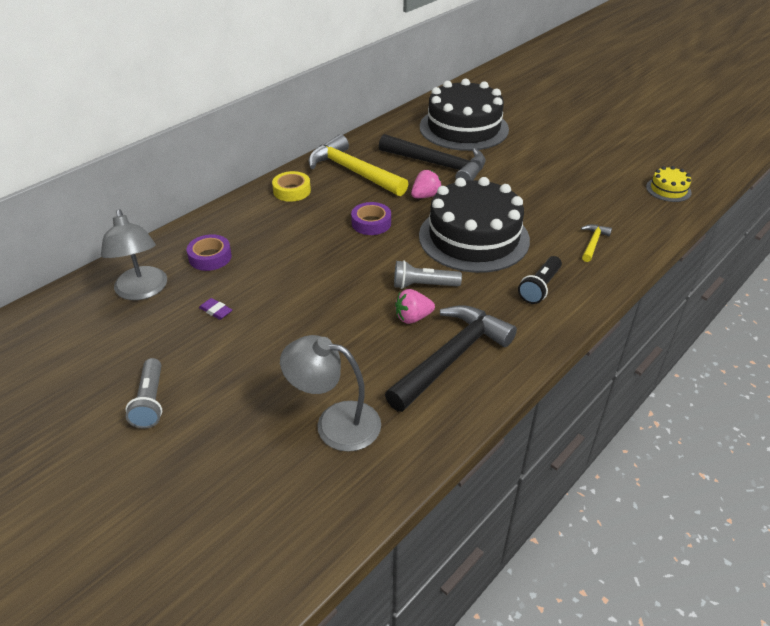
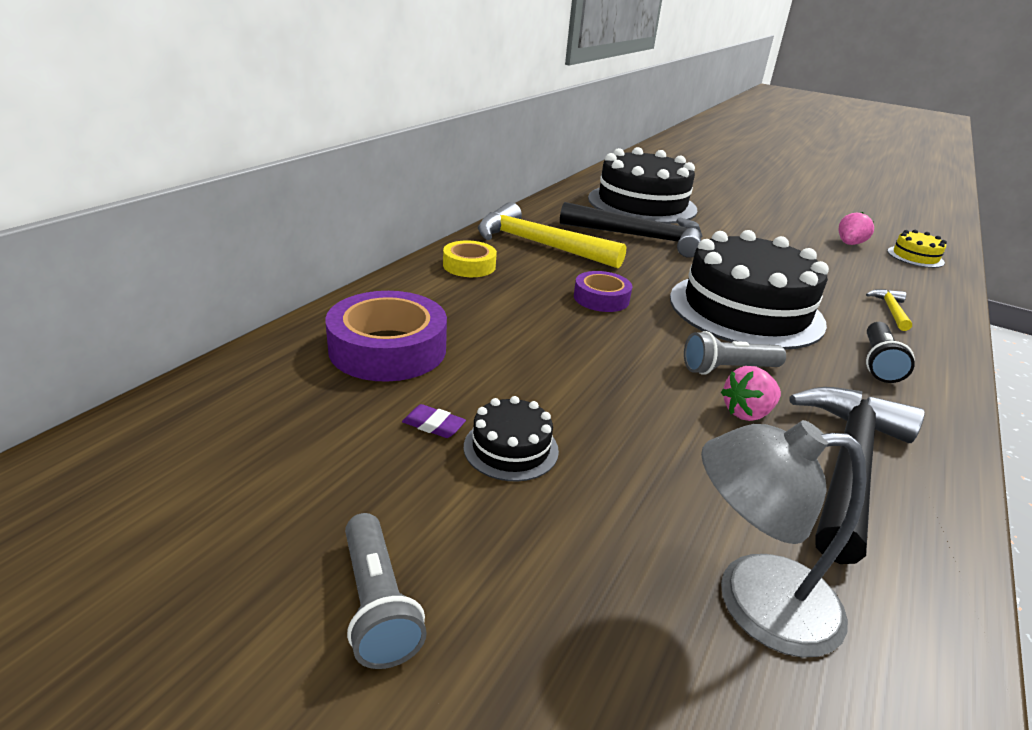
camera: 15 degrees left, 10 degrees down
grey lamp [101,209,167,300] -> none
purple tape [187,234,232,271] -> purple tape [326,291,447,382], size x1.72
pink strawberry [411,170,441,198] -> pink strawberry moved to [838,212,874,245]
none -> black cake [464,396,559,482]

